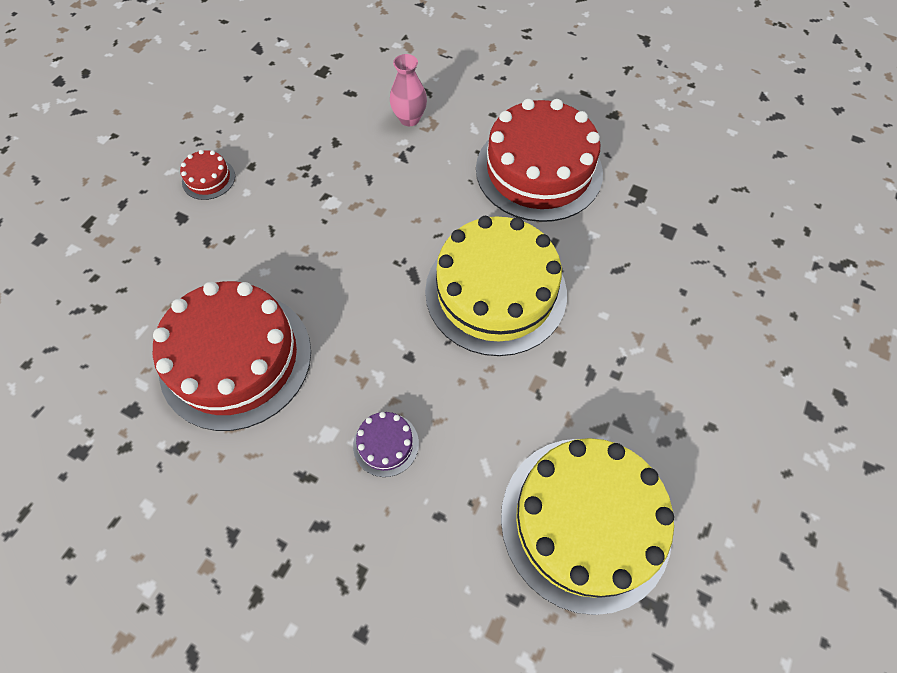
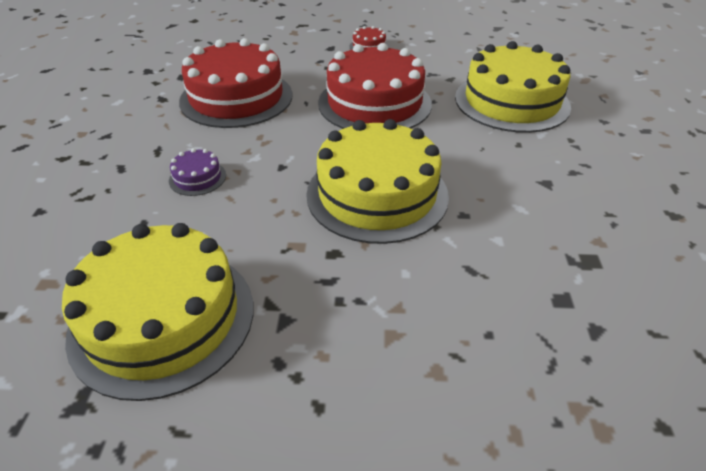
camera: 65 degrees right, 20 degrees down
pink vase [390,54,427,126] -> yellow cake [455,41,571,133]
red cake [476,99,603,222] -> red cake moved to [318,43,432,129]

